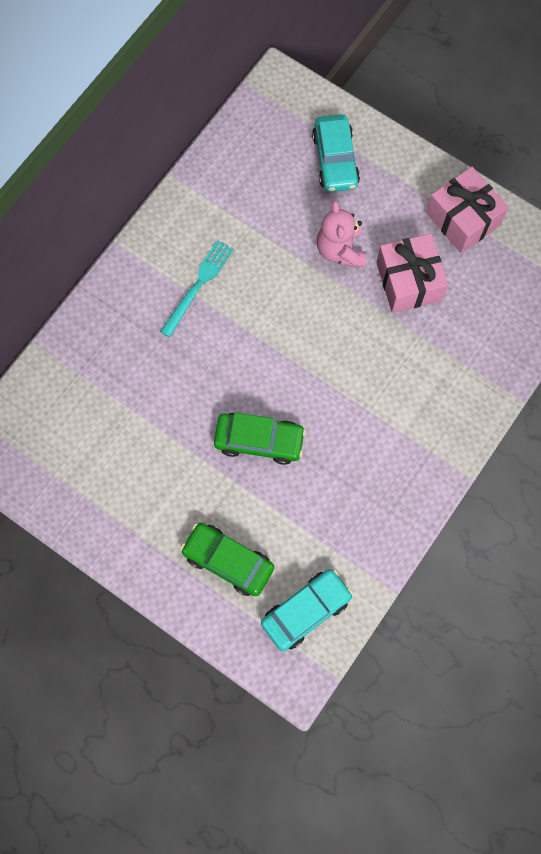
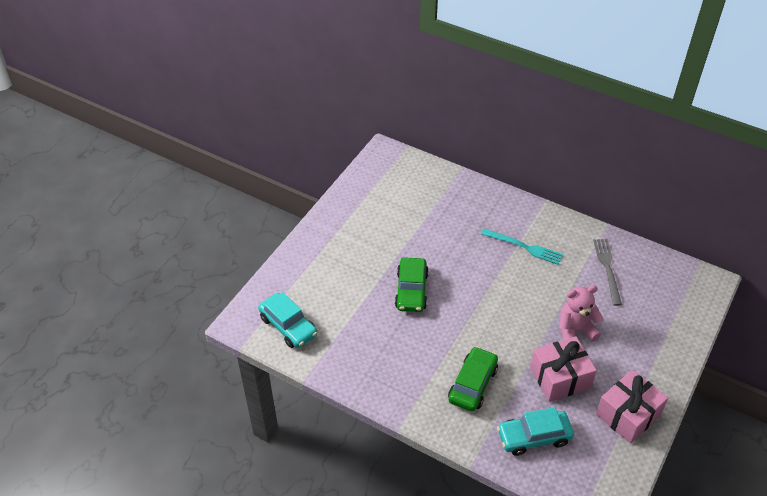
camera: 85 degrees right, 25 degrees down
green car [180,523,274,596] -> green car moved to [448,346,498,412]
turquoise car [312,115,360,192] -> turquoise car moved to [497,407,574,456]
none -> grey fork [593,239,622,306]

